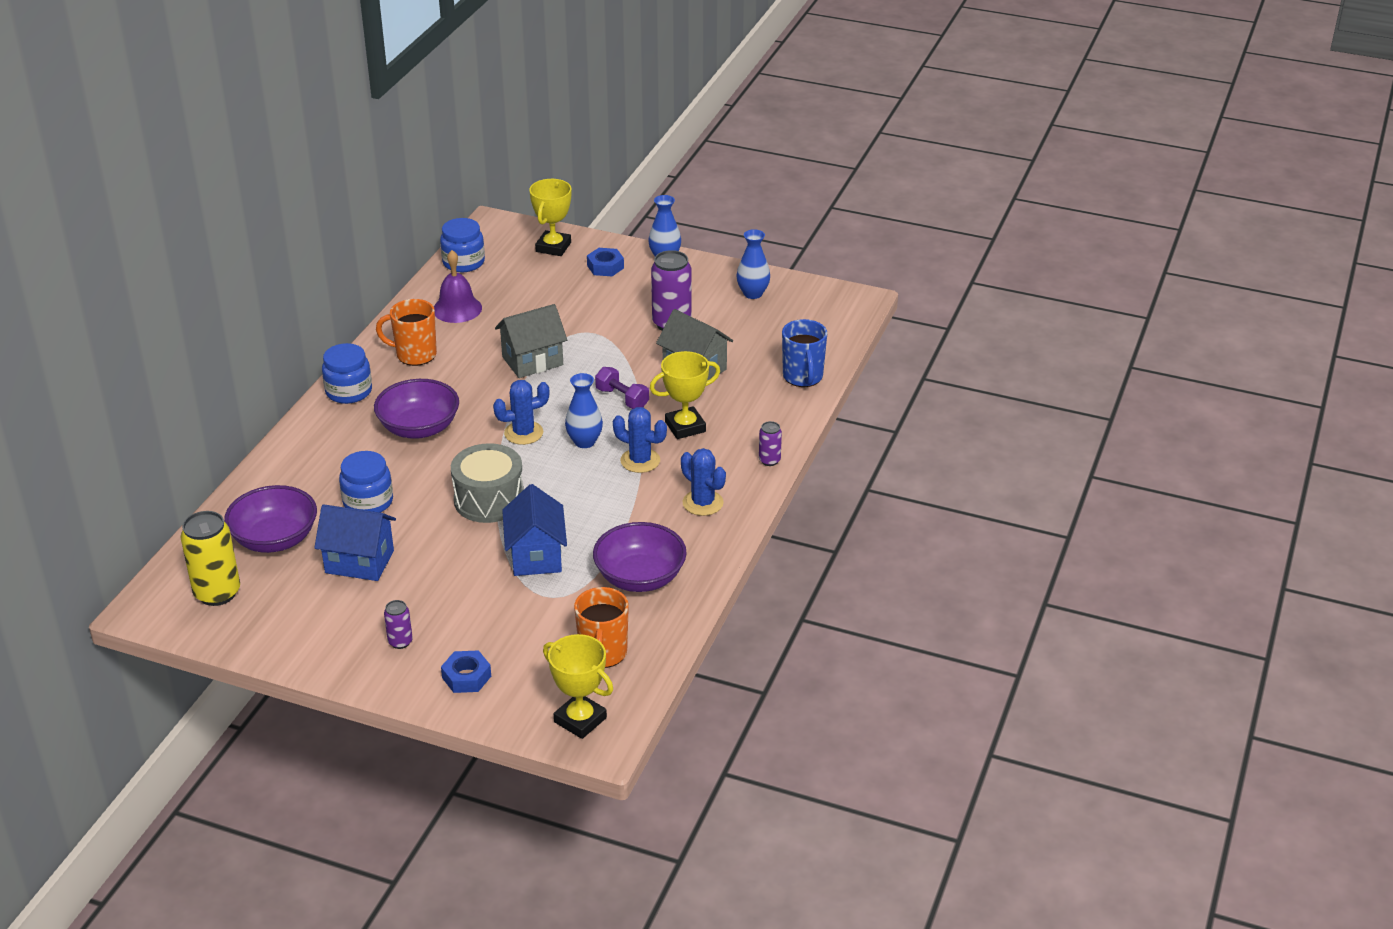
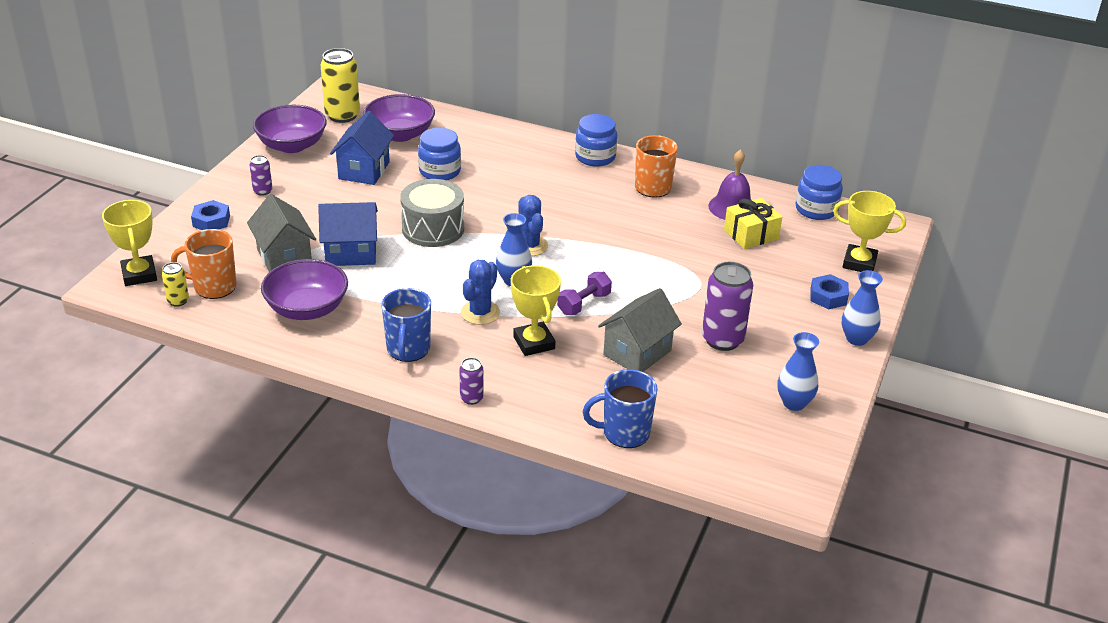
camera: 90 degrees right, 0 degrees up
purple bowl [374,379,459,439] -> purple bowl moved to [253,105,327,153]
grey house [495,304,567,378] -> grey house moved to [247,194,316,272]
yellow trophy [543,634,613,739] -> yellow trophy turned 60 degrees counterclockwise [102,200,157,286]
blue cactus [681,448,726,516] -> blue mug [381,288,431,362]
none -> yellow can [162,262,189,307]
none -> yellow gift [724,198,782,249]

